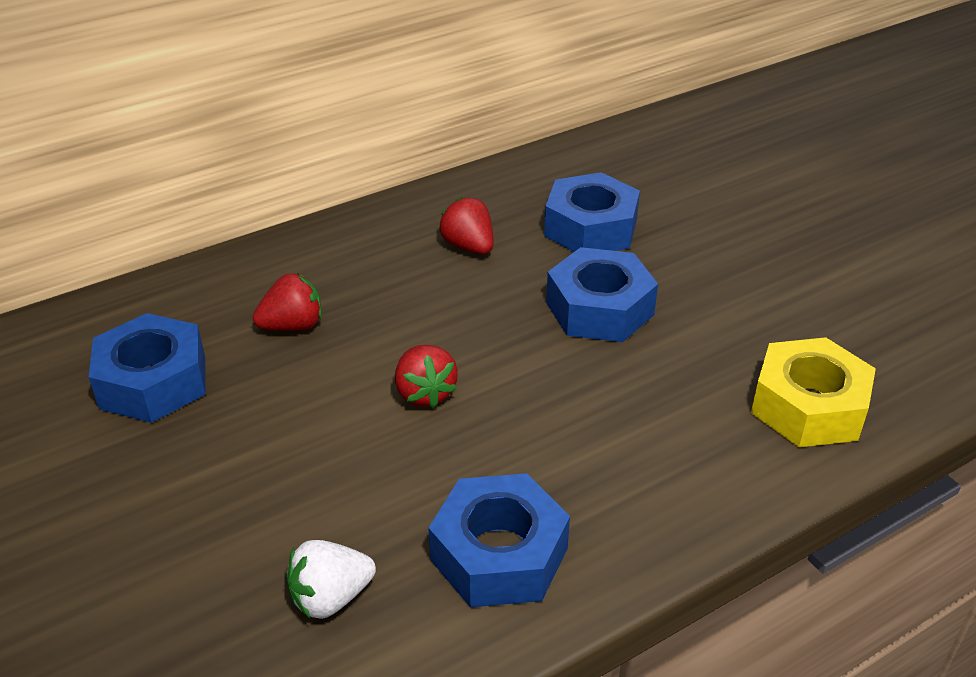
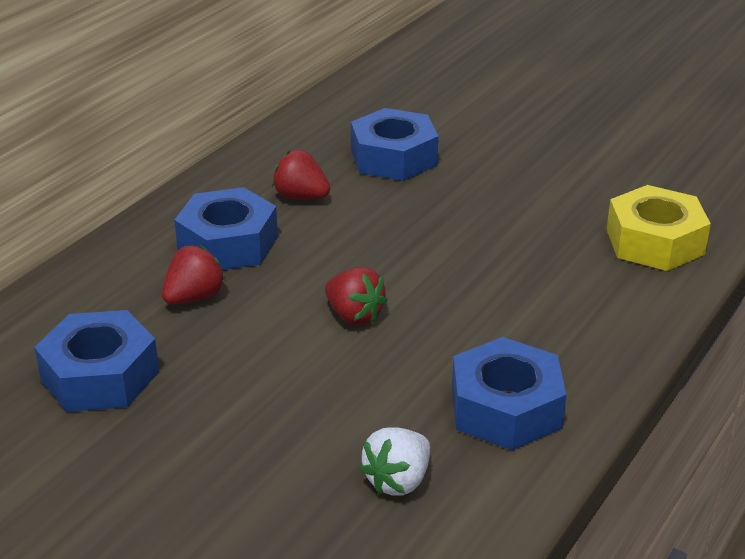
camera: 25 degrees left, 5 degrees down
blue nut [546,247,658,342] -> blue nut moved to [174,187,278,270]

